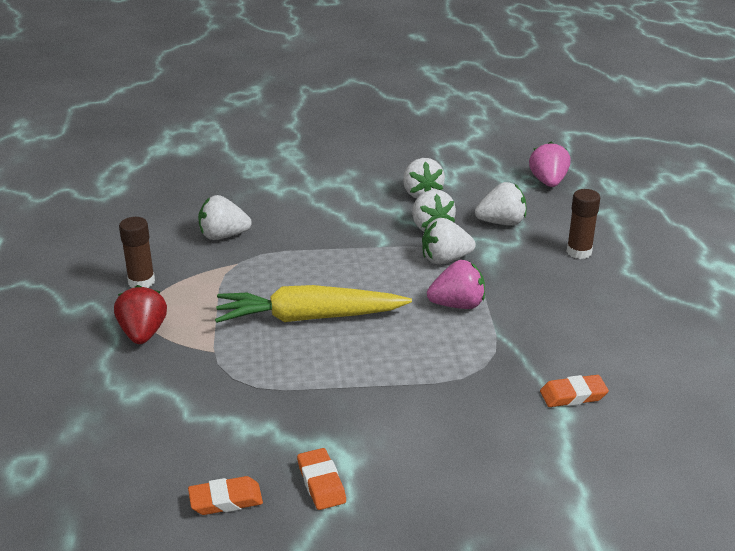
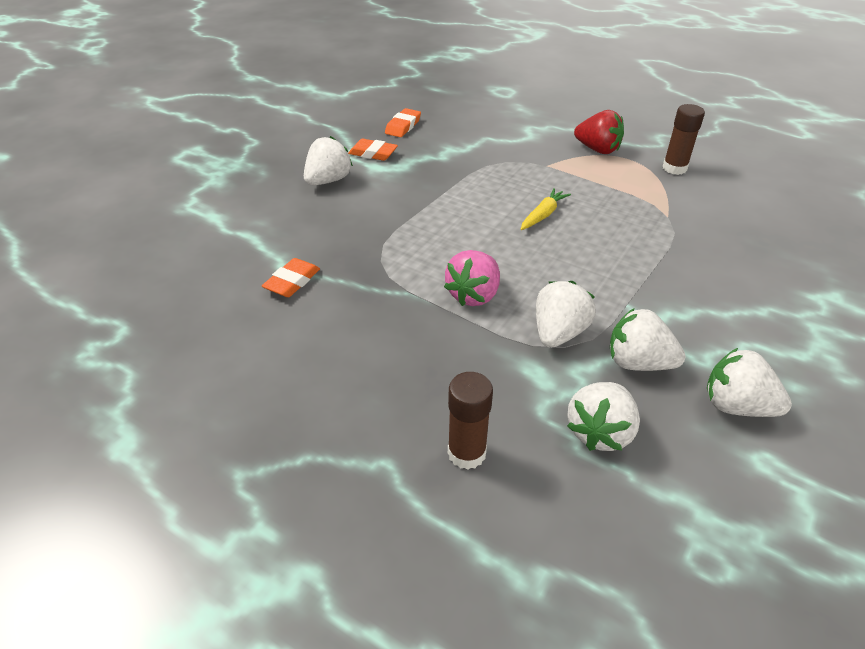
camera: 130 degrees right, 10 degrees up
white strawberry [198,195,252,240] -> white strawberry moved to [304,136,353,185]
yellow carrot [215,285,412,323] -> yellow carrot [521,188,571,230], size x0.45
pink strawberry [529,141,571,187] -> none

